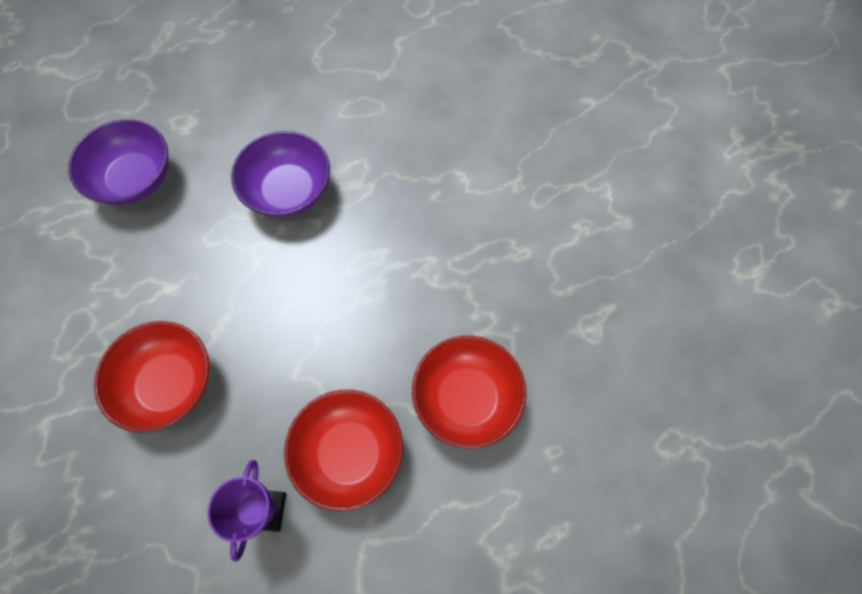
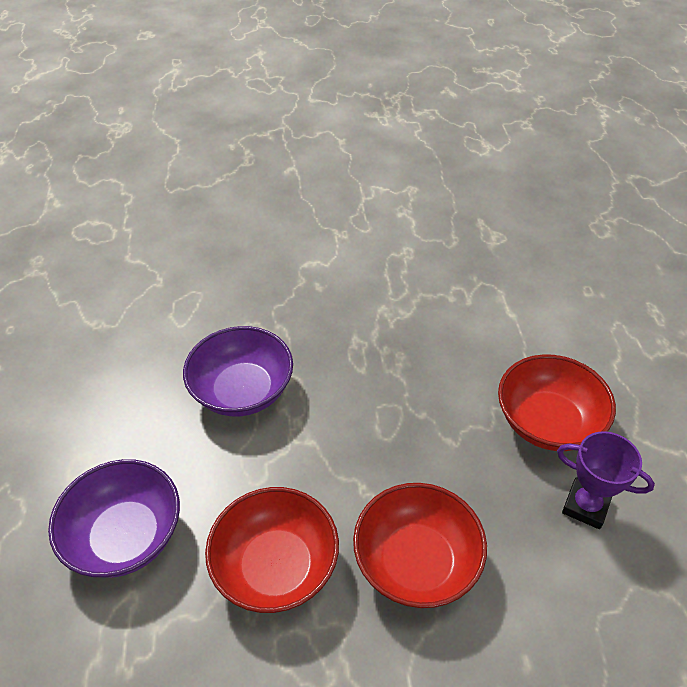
camera: 65 degrees left, 20 degrees down
red bowl [412,336,526,449] -> red bowl moved to [205,487,339,613]

